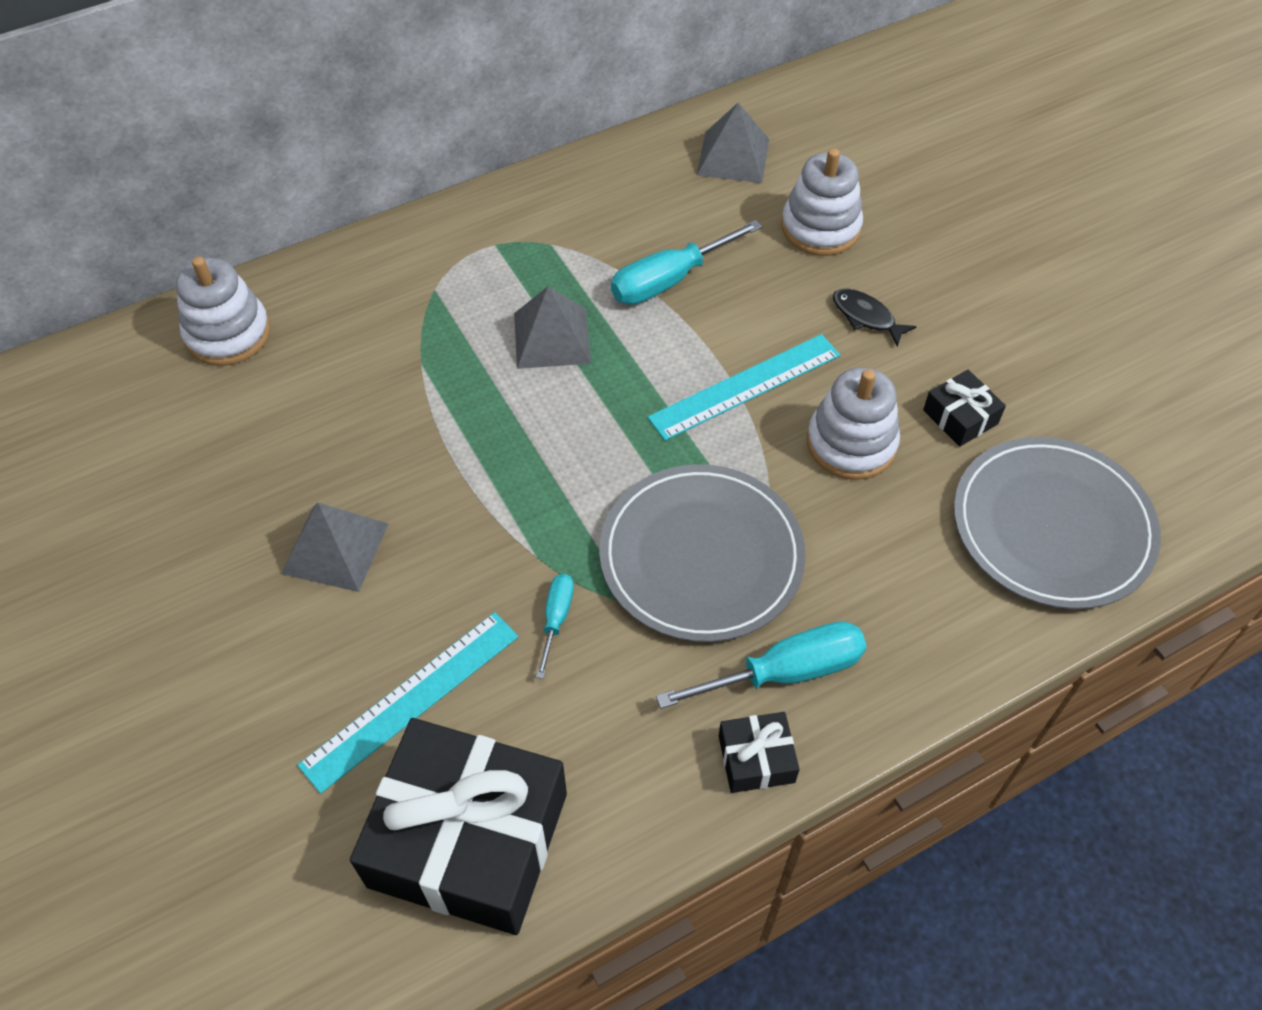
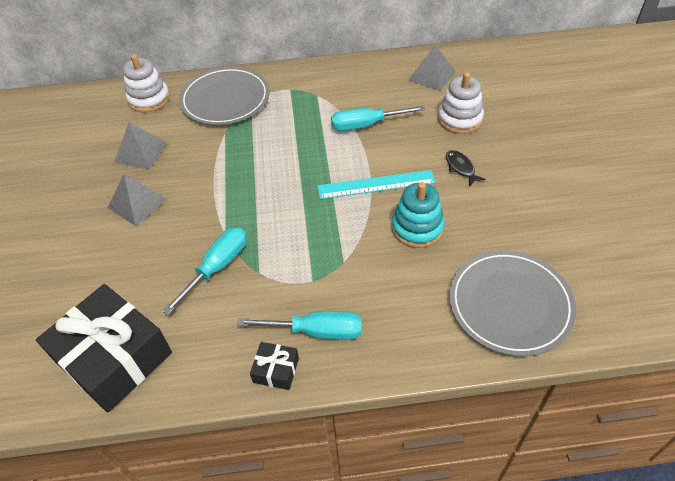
camera: 25 degrees right, 5 degrees down
turquoise ruler [297,612,519,794] -> none
grey pyramid [514,286,591,369] -> grey pyramid moved to [114,122,167,170]
turquoise screwdriver [536,574,574,679] -> turquoise screwdriver [162,227,247,315], size x1.84
grey plate [599,464,806,642] -> grey plate moved to [179,67,269,125]
white stacking toy [807,367,900,480] -> turquoise stacking toy [392,182,445,248]
black gift [923,370,1006,447] -> none

